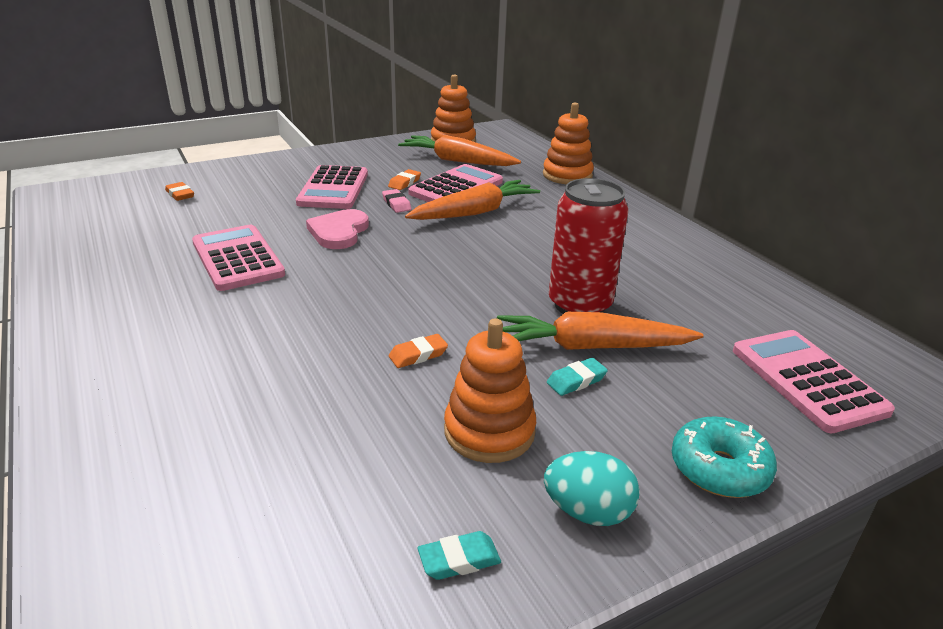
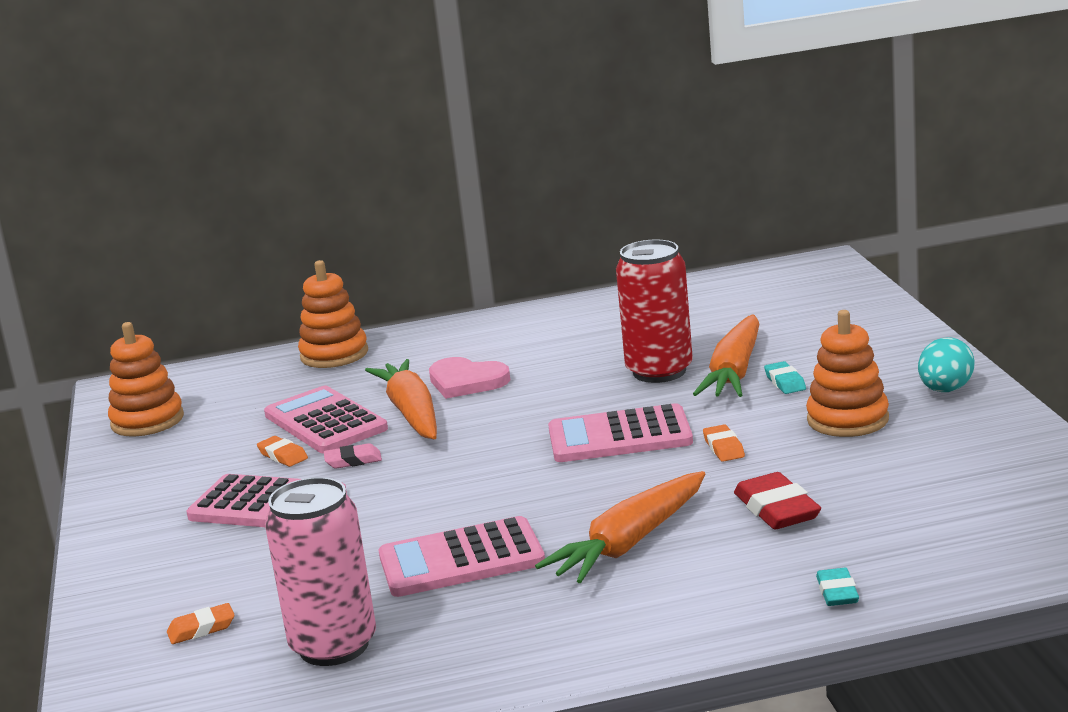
camera: 70 degrees left, 10 degrees down
pink heart [306,209,369,249] -> pink heart moved to [429,357,510,399]
orange carrot [398,135,521,166] -> orange carrot moved to [535,471,705,583]
turquoise eraser [418,531,501,580] -> turquoise eraser moved to [816,568,859,606]
turquoise donut [672,416,777,498] -> none
pink calculator [733,330,895,433] -> pink calculator moved to [548,403,693,462]
none -> pink can [265,477,376,666]
none -> red eraser [734,472,821,529]

